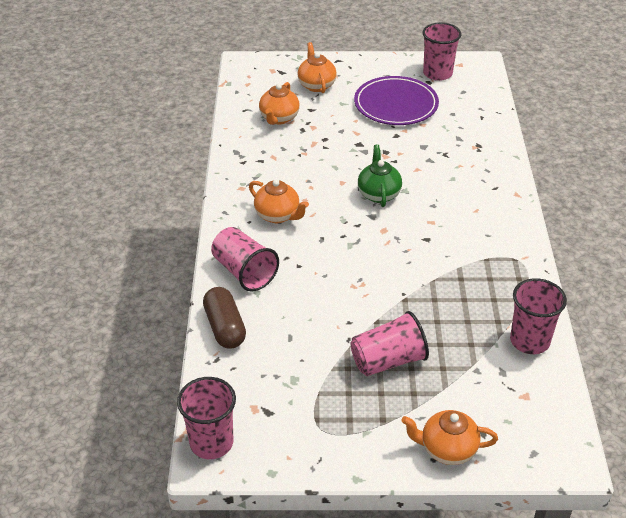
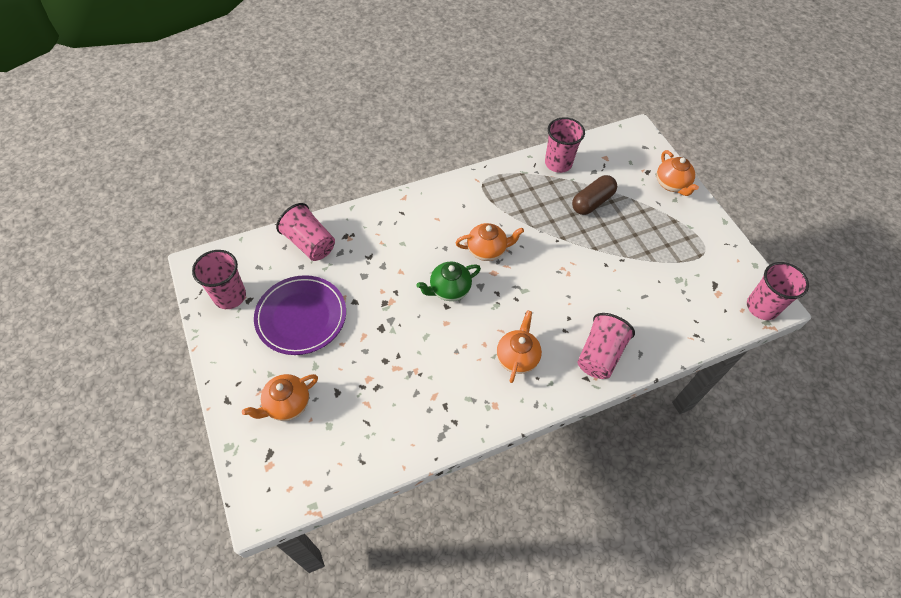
camera: 115 degrees left, 15 degrees up
brown capsule [203,287,246,349] -> brown capsule moved to [572,175,617,215]
orange teapot [259,82,300,125] -> orange teapot moved to [455,223,524,261]
pink cup [351,311,429,376] -> pink cup moved to [276,203,335,261]

